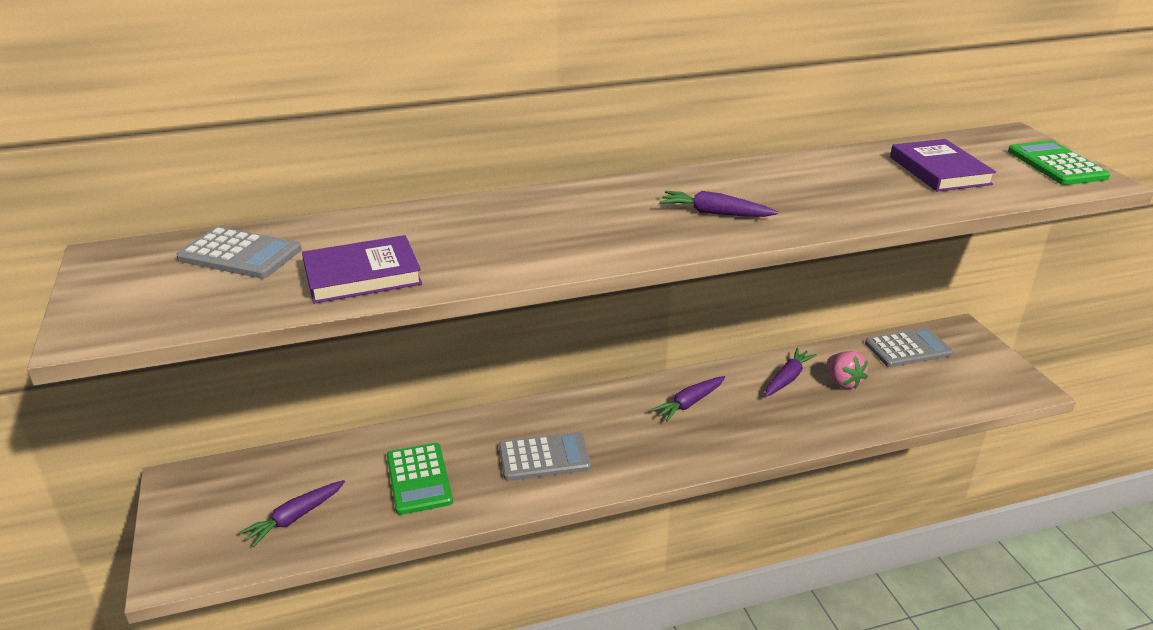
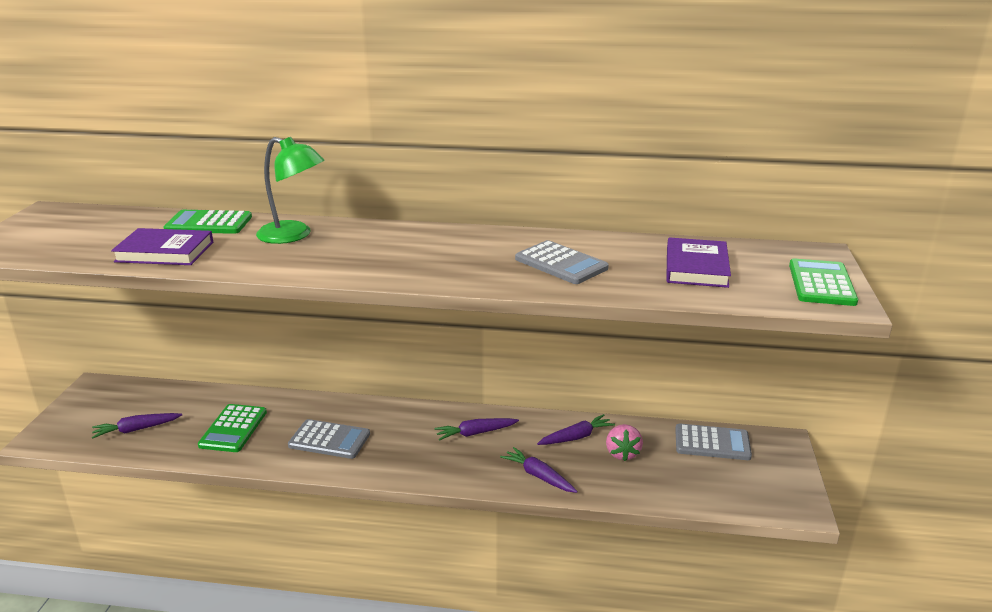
camera: 25 degrees right, 5 degrees down
grey calculator [176,227,301,279] -> grey calculator moved to [515,240,609,284]
purple carrot [659,191,778,217] -> purple carrot moved to [500,447,578,493]
none -> green calculator [163,210,252,234]
none -> green lamp [256,137,325,244]

